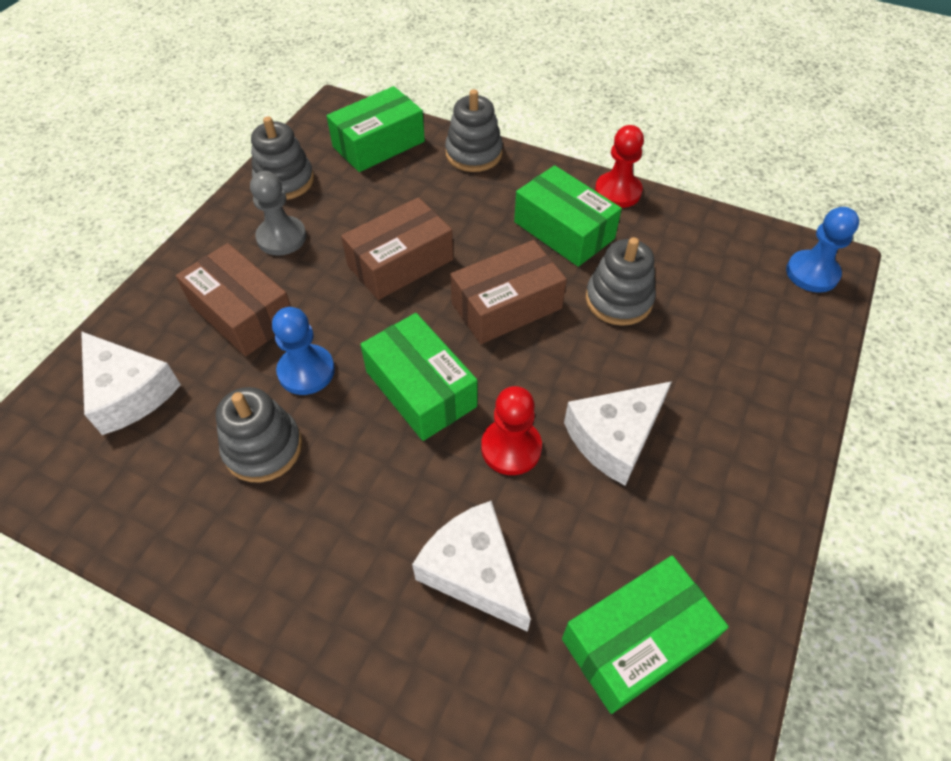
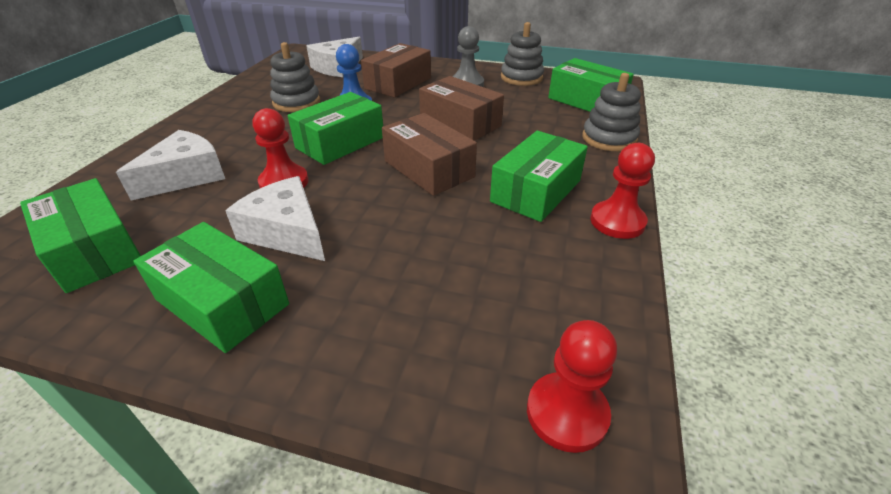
camera: 80 degrees right, 15 degrees down
grey stacking toy [586,237,656,326] -> none
blue pawn [786,207,859,293] -> red pawn [527,320,617,453]
none -> green box [133,222,289,353]

